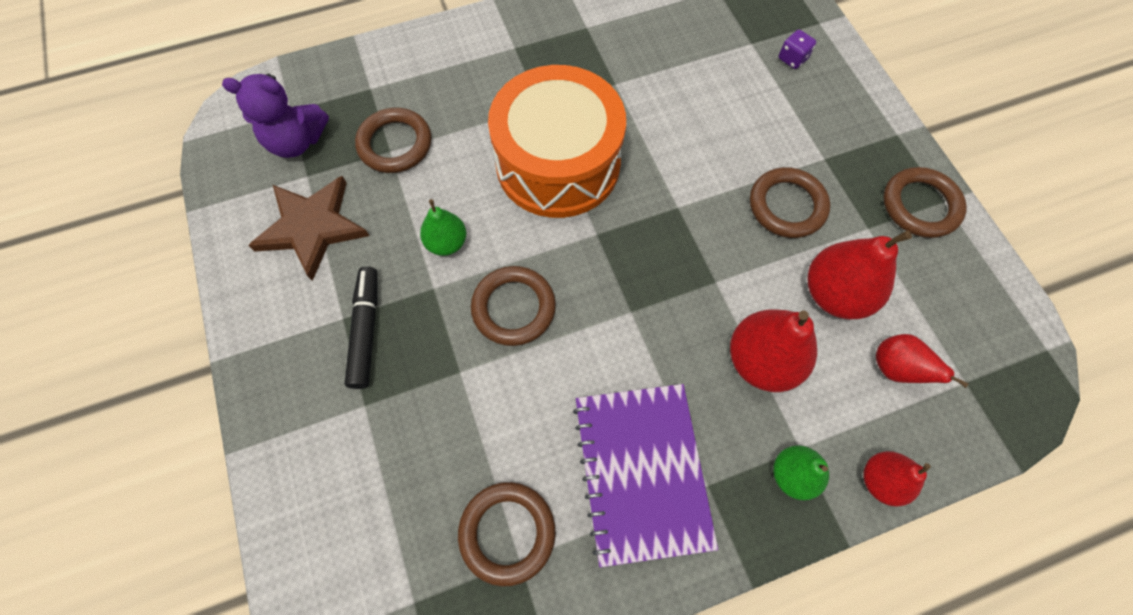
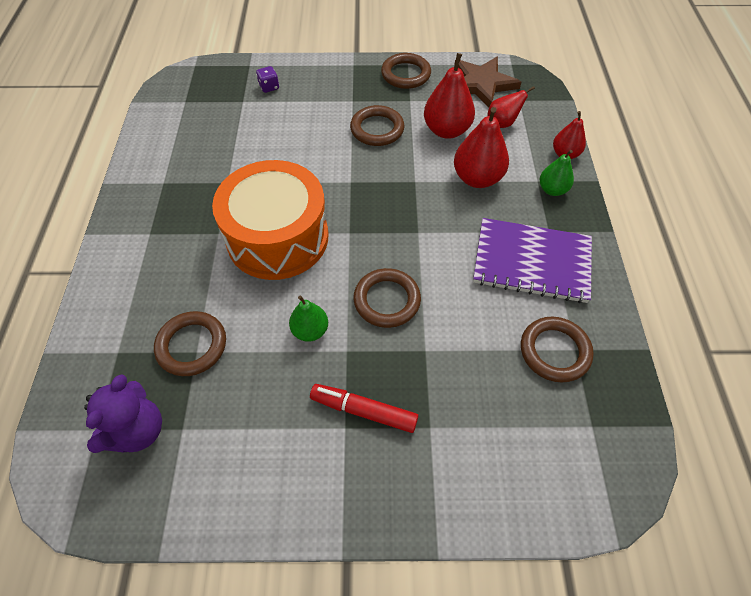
camera: 70 degrees left, 10 degrees down
brown star [248,176,370,281] -> brown star moved to [454,57,521,107]
black marker [345,266,377,389] -> red marker [310,384,418,433]

